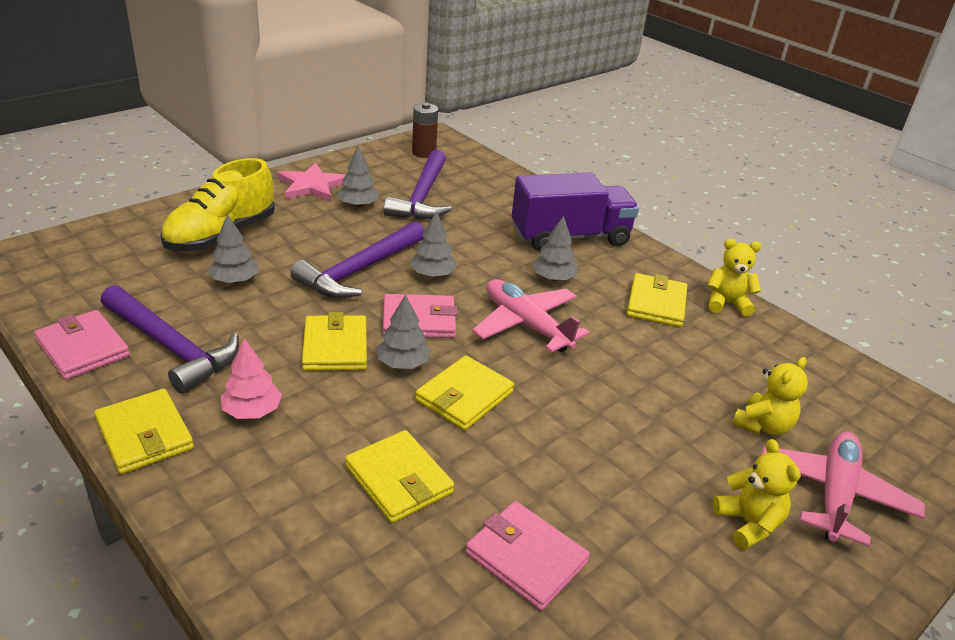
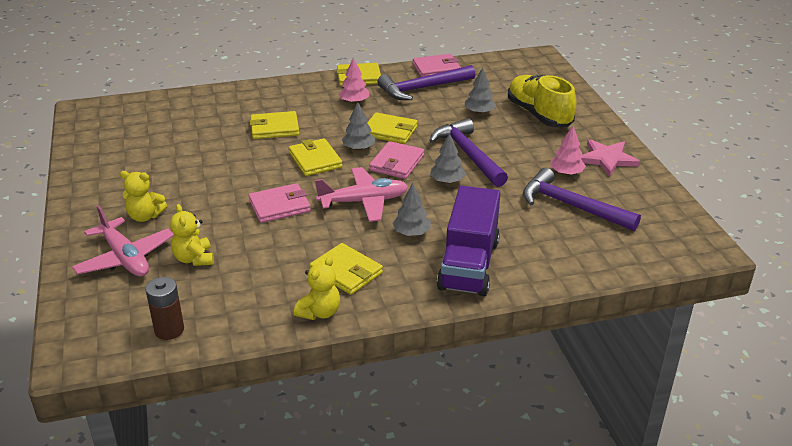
camera: 120 degrees right, 0 degrees up
grey tree [337,146,379,207] -> pink tree [551,126,586,175]
brown battery [412,103,438,158] -> brown battery moved to [145,277,184,340]
pink wallet [466,501,590,610] -> pink wallet moved to [249,183,311,223]

